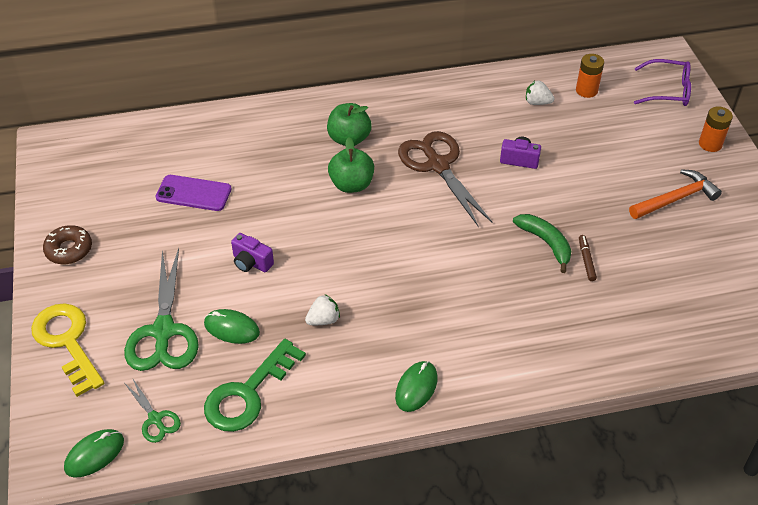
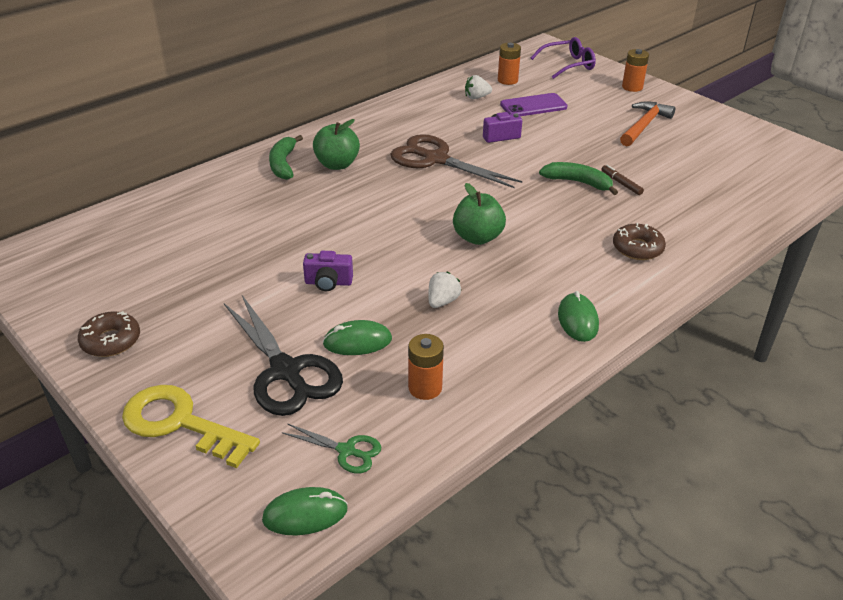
camera: 30 degrees left, 10 degrees down
green mouse [64,429,124,478] -> green mouse turned 60 degrees clockwise [262,487,348,535]
green scissors [124,248,199,371] -> black scissors [224,295,343,416]
purple phone [156,175,231,211] -> purple phone moved to [500,93,568,116]
green key [204,339,306,432] -> orange battery [408,334,444,400]
green apple [328,137,374,193] -> green apple moved to [453,183,506,245]
none -> green banana [269,135,303,180]
none -> brown donut [613,223,666,260]

